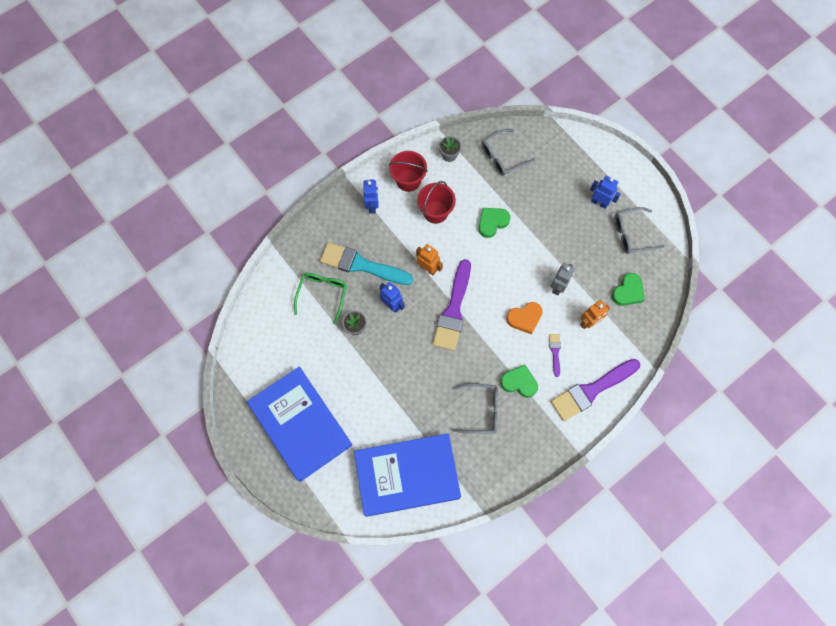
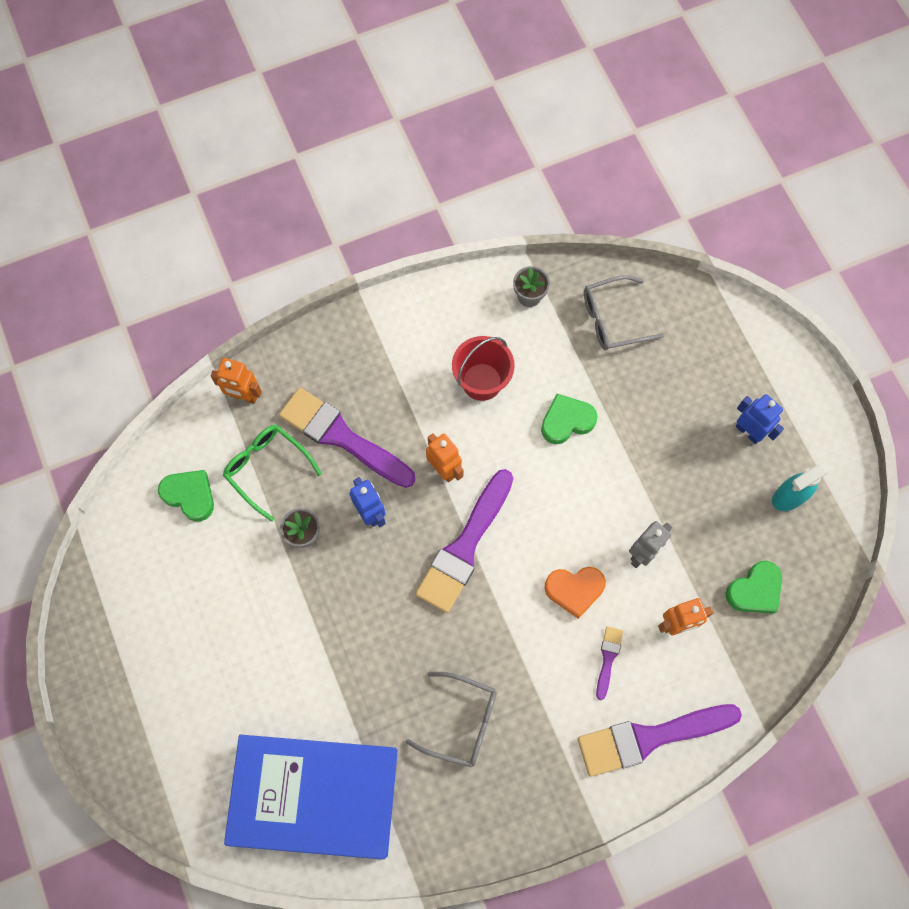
camera: 15 degrees right, 0 degrees up
blue book [247,366,353,482] -> none
green glasses [294,273,347,325] -> green glasses turned 75 degrees counterclockwise [223,425,322,522]
turquoise brush [320,242,413,285] -> purple brush [279,388,415,488]
blue robot [363,180,379,214] -> none
red bucket [389,151,428,192] -> none
green heart [500,365,538,398] -> green heart moved to [158,470,214,522]
grey glasses [614,207,665,254] -> turquoise spray bottle [772,463,830,511]
none -> orange robot [210,358,262,404]

